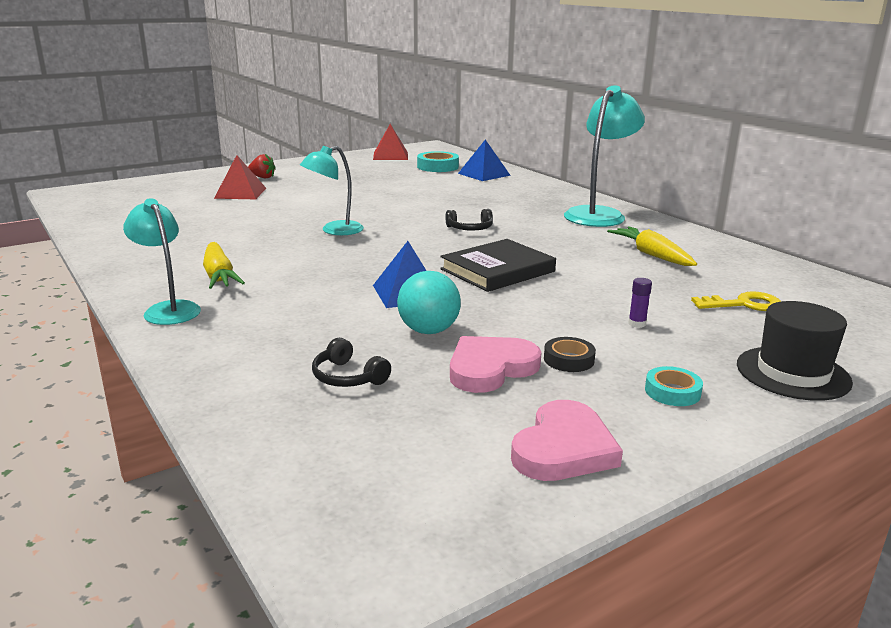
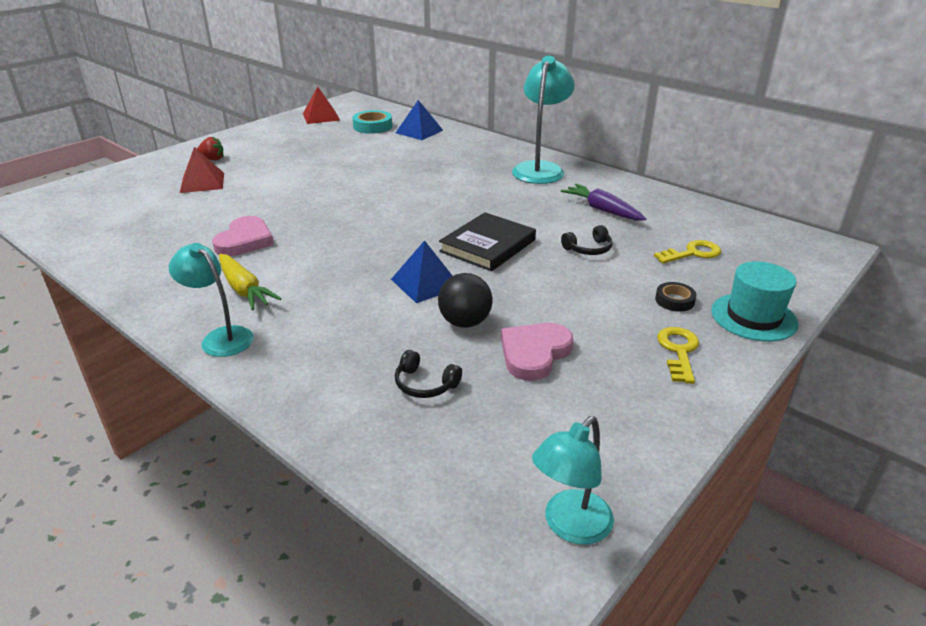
camera: 15 degrees left, 10 degrees up
turquoise lamp [300,146,364,235] -> turquoise lamp moved to [532,416,614,545]
turquoise ball [397,271,461,334] -> black ball [438,273,493,328]
black headphones [446,209,493,230] -> black headphones moved to [561,225,613,255]
pink heart [511,400,623,481] -> pink heart moved to [212,216,274,256]
black tape [544,337,596,372] -> black tape moved to [655,282,697,312]
yellow carrot [607,226,697,266] -> purple carrot [561,184,647,221]
purple glue stick [628,278,652,328] -> none
turquoise tape [645,366,703,406] -> yellow key [657,327,699,384]
black hat [737,301,853,401] -> turquoise hat [711,261,798,342]

